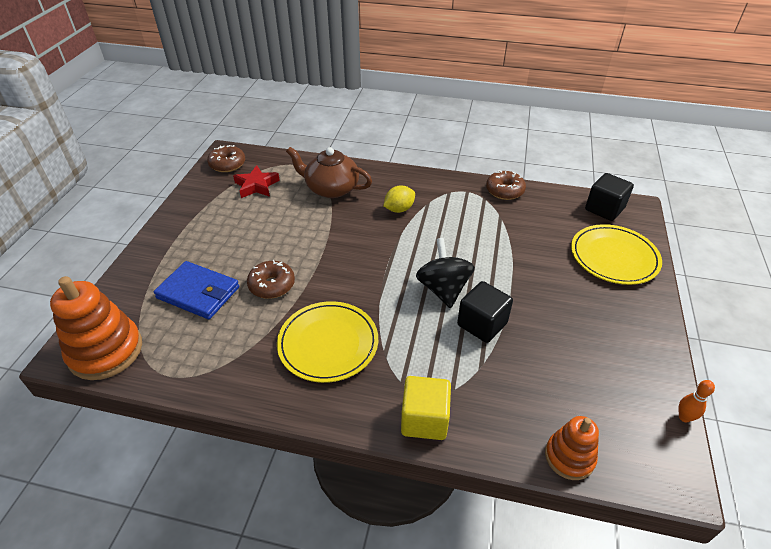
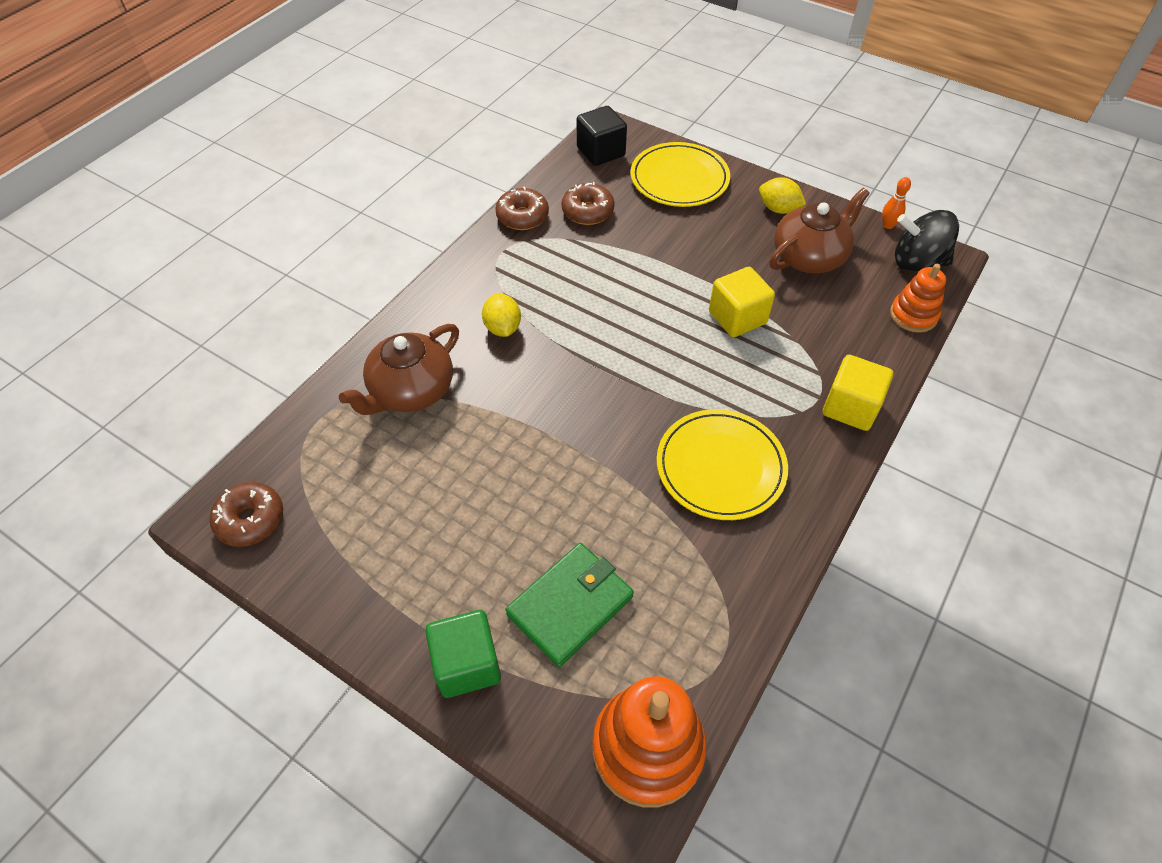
camera: 70 degrees left, 10 degrees up
blue wallet [154,261,239,319] -> green wallet [506,543,634,667]
red star [233,165,280,198] -> none
brown donut [247,260,295,299] -> brown donut moved to [561,182,615,225]
black spinning top [416,238,475,308] -> black spinning top moved to [895,210,959,272]
black cube [457,281,513,343] -> yellow cube [709,267,775,337]
none -> green cube [425,610,501,698]
none -> yellow lemon [759,177,806,214]
none -> brown teapot [770,188,870,273]

